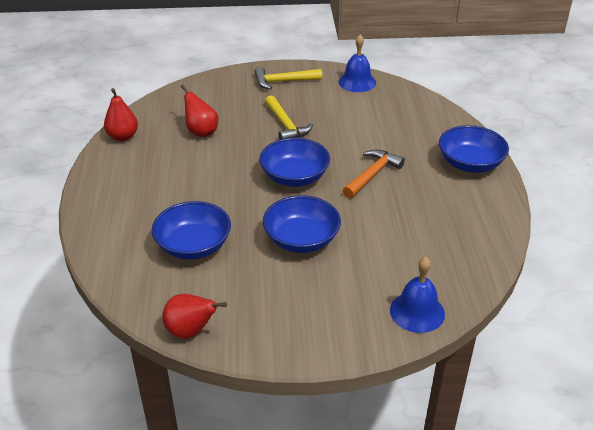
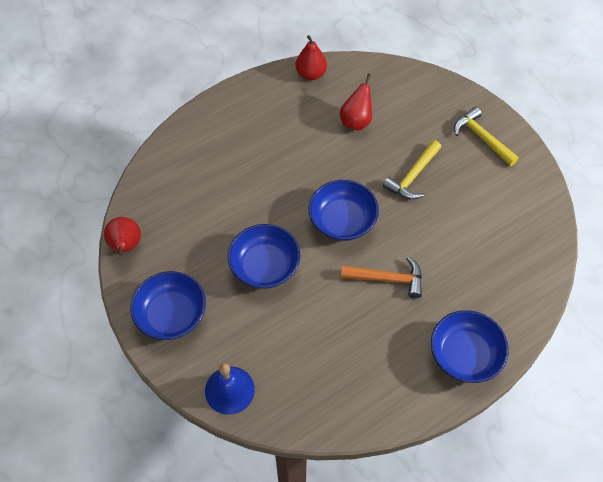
camera: 60 degrees right, 20 degrees up
blue bowl [152,201,231,260] -> blue bowl moved to [130,271,206,340]
blue bell [338,35,376,92] -> none

